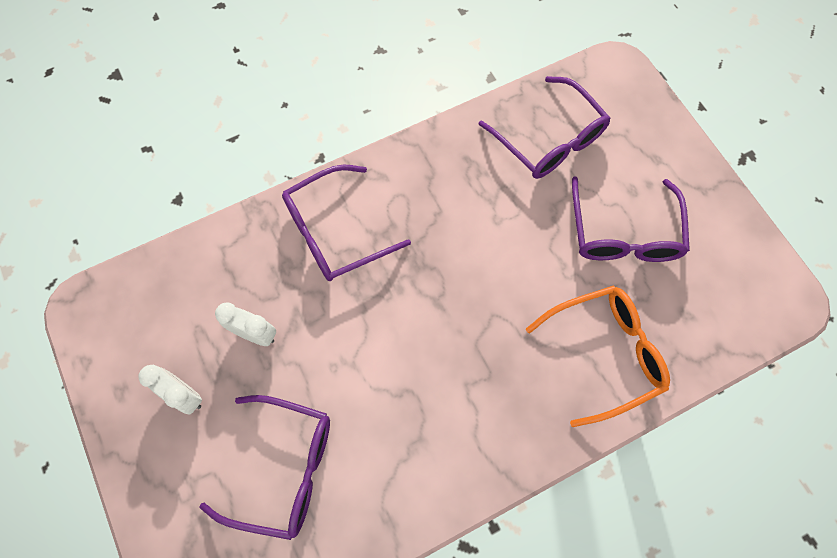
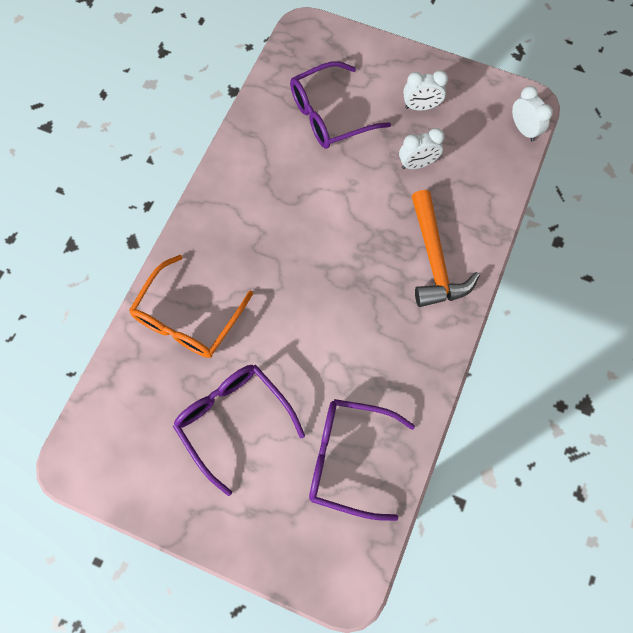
camera: 140 degrees right, 0 degrees up
purple glasses [282,164,411,281] -> orange hammer [411,190,480,307]
none -> white clock [512,86,553,141]

